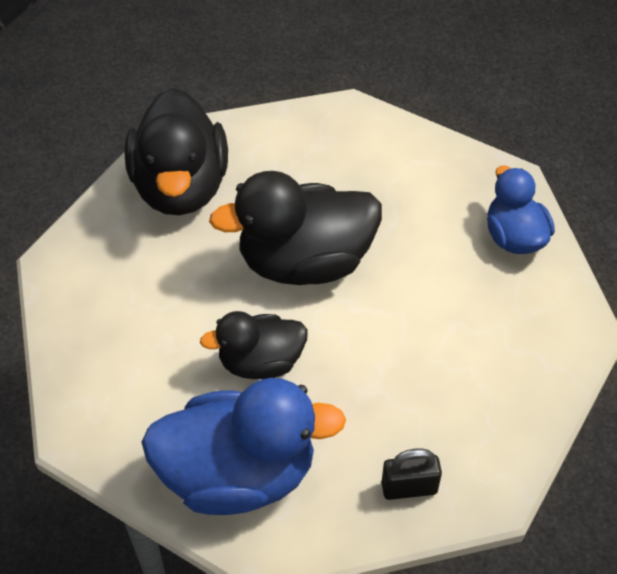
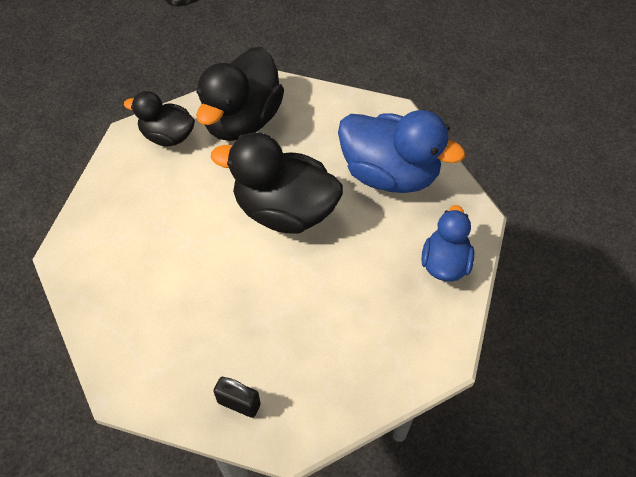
camera: 30 degrees right, 5 degrees up
blue duck [141,378,346,515] -> blue duck moved to [338,110,465,193]
black duck [200,311,308,379] -> black duck moved to [124,91,195,146]

